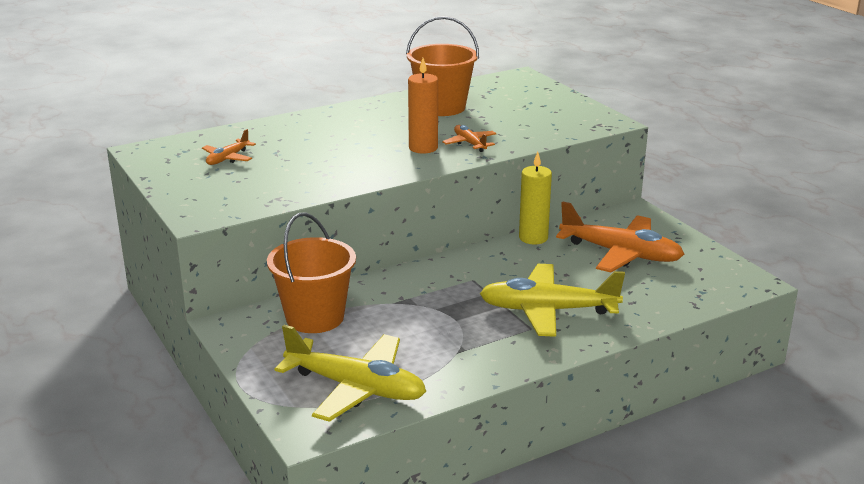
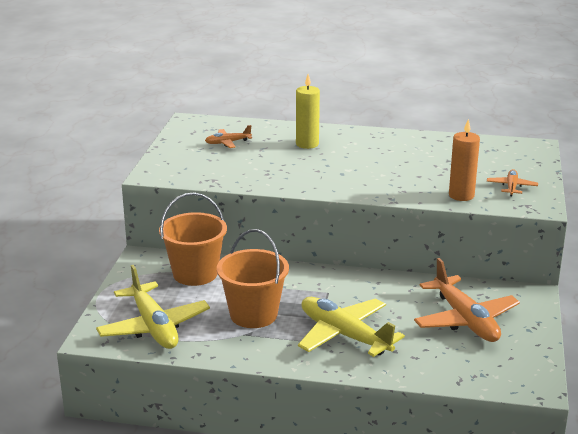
camera: 40 degrees right, 0 degrees up
orange bucket [406,16,479,116] -> orange bucket moved to [217,229,289,328]
orange candle [408,58,438,154] -> orange candle moved to [449,119,480,201]
orange plane [442,125,497,152] -> orange plane moved to [487,169,538,196]
yellow candle [519,152,552,244] -> yellow candle moved to [296,74,320,149]

